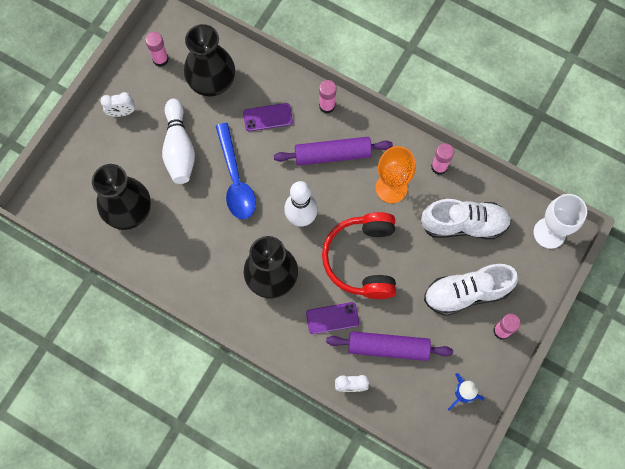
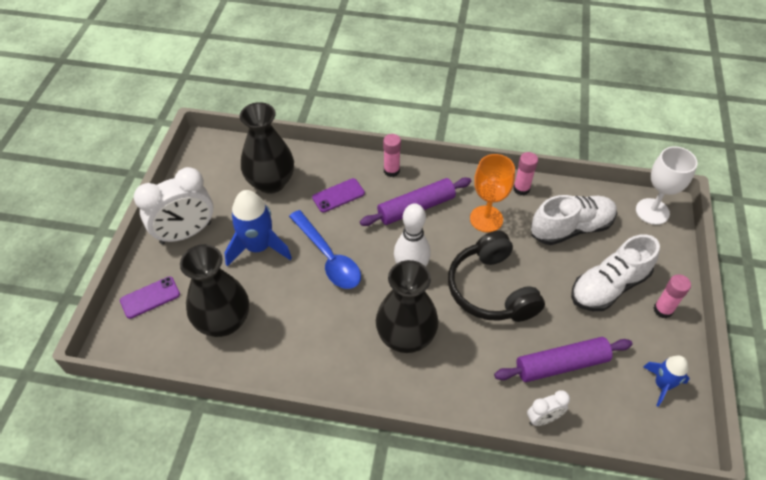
camera: 20 degrees left, 20 degrees down
white clock [100,92,135,117] -> white clock [134,167,213,244], size x2.02
pink glue stick [145,32,169,67] -> none
white bowling pin [162,99,195,184] -> blue rocket [224,190,292,266]
purple phone [306,302,359,334] -> purple phone moved to [120,276,180,319]
red headphones [322,212,396,299] -> black headphones [448,231,545,322]

